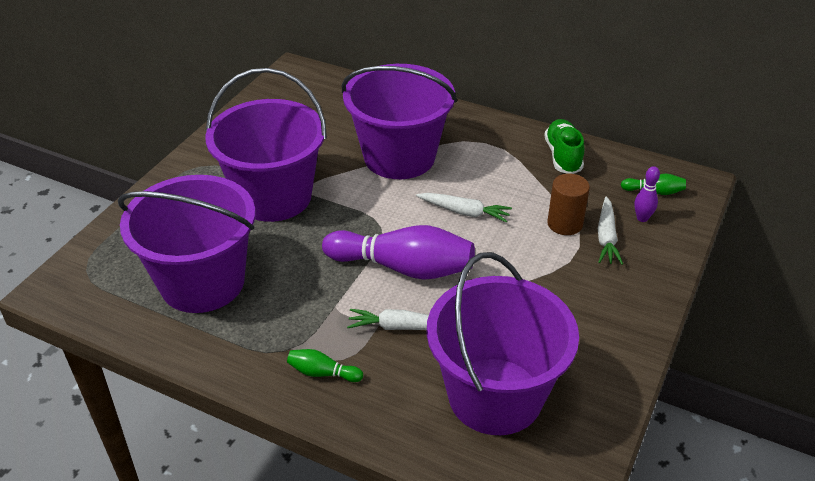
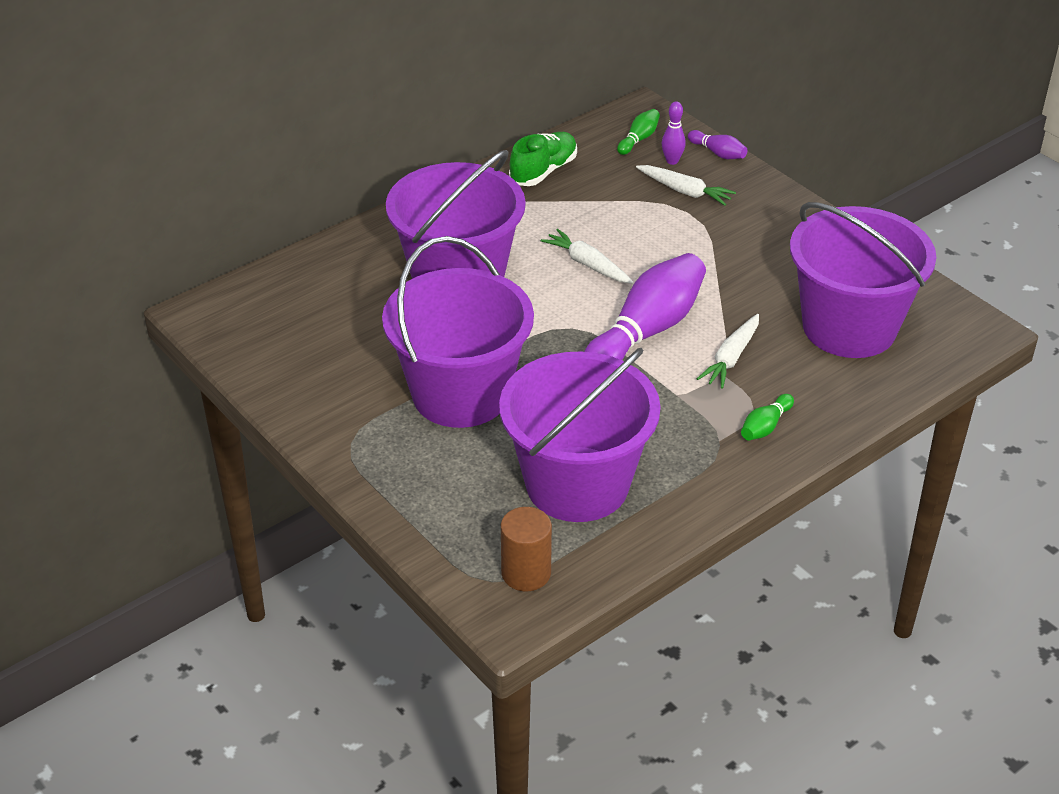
camera: 65 degrees left, 0 degrees up
white carrot [416,193,512,223] -> white carrot turned 90 degrees counterclockwise [541,229,634,284]
green shoe [544,119,585,174] -> green shoe turned 105 degrees clockwise [509,132,577,186]
brown cylinder [547,174,590,235] -> brown cylinder moved to [501,507,552,591]
none -> purple bowling pin [688,130,747,159]

